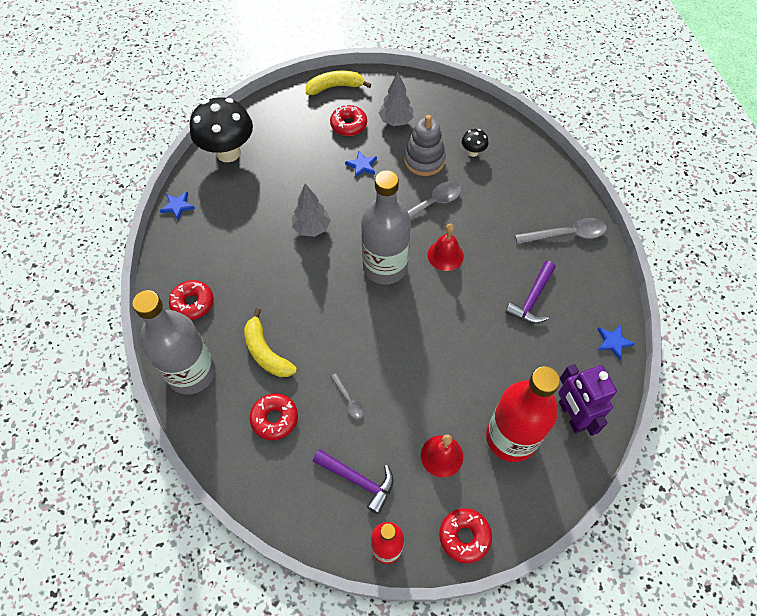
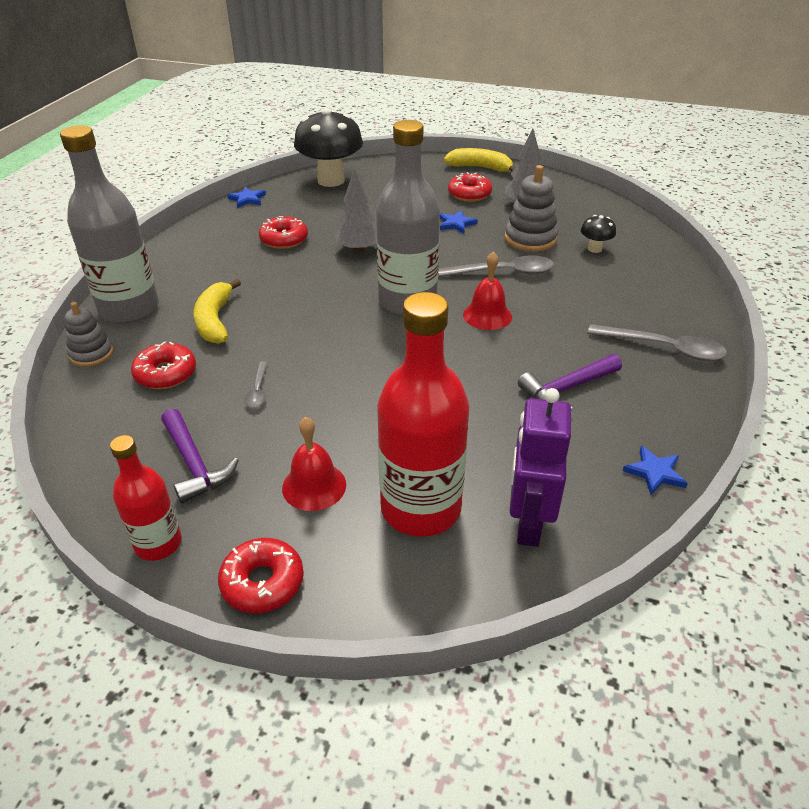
camera: 30 degrees right, 20 degrees down
red donut [169,280,214,320] -> red donut moved to [259,216,308,249]
none -> grey stacking toy [65,302,113,367]

